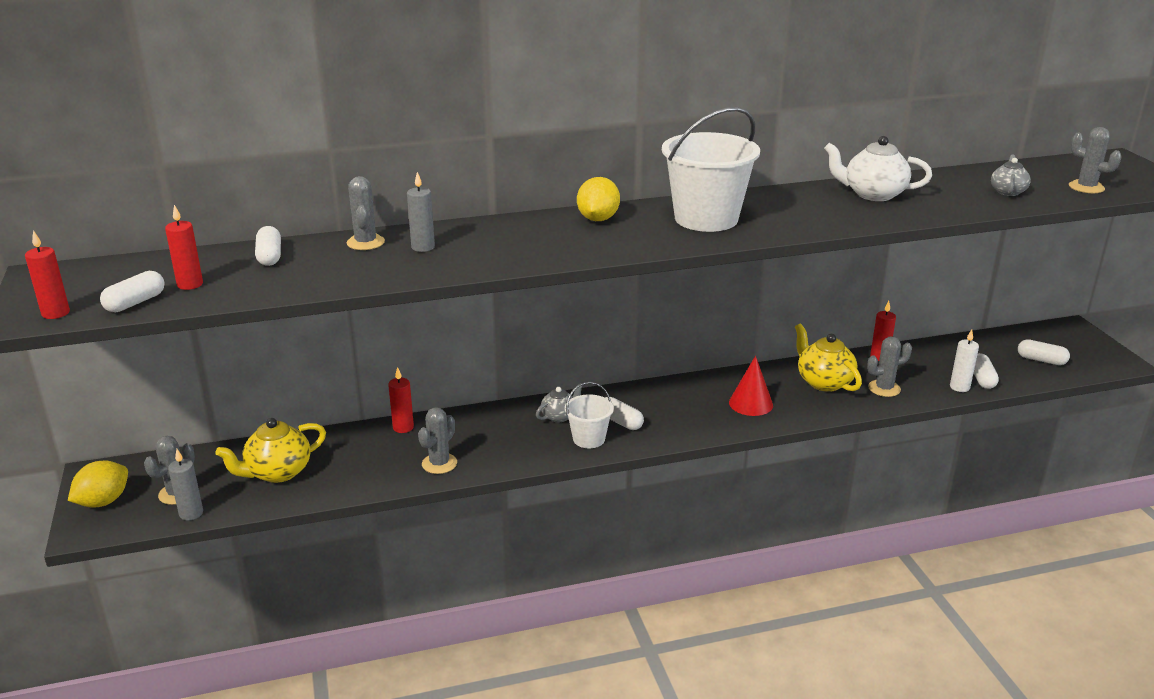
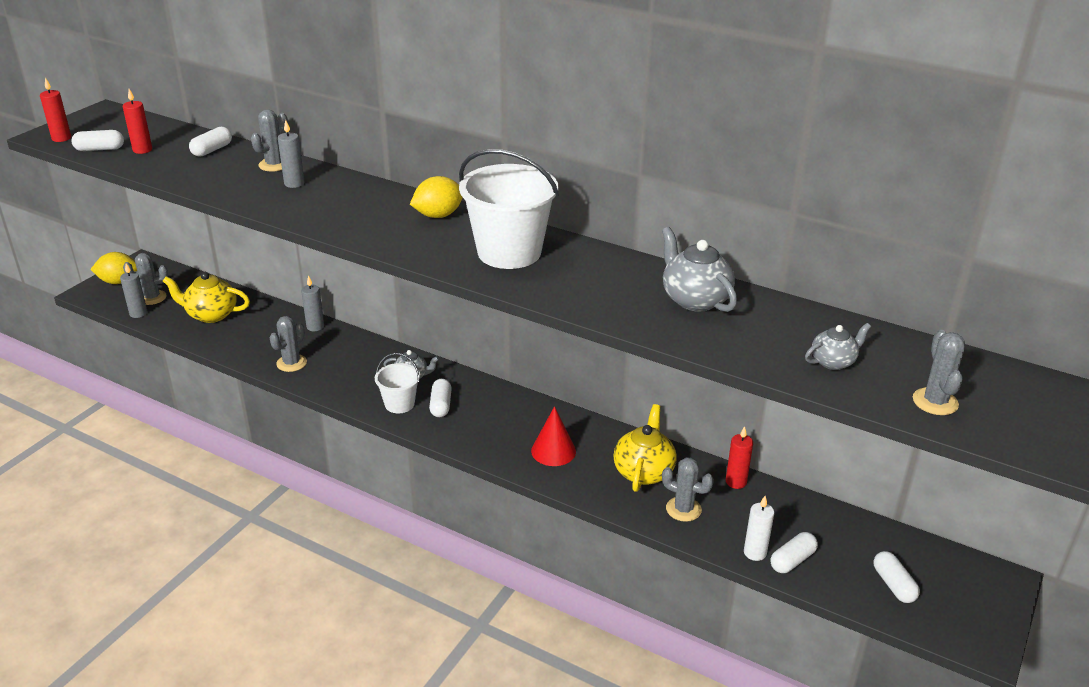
camera: 45 degrees right, 5 degrees up
red candle [388,367,414,433] -> grey candle [301,275,324,331]
grey cactus [418,407,457,474] -> grey cactus turned 45 degrees counterclockwise [269,316,307,372]
white teapot [824,136,932,201] -> grey teapot [662,227,737,312]

